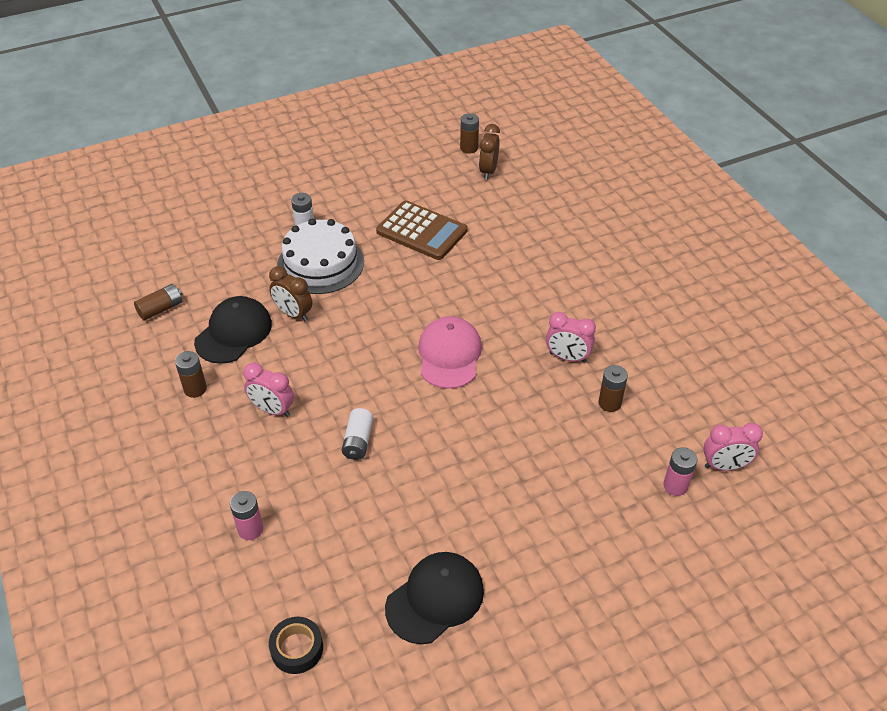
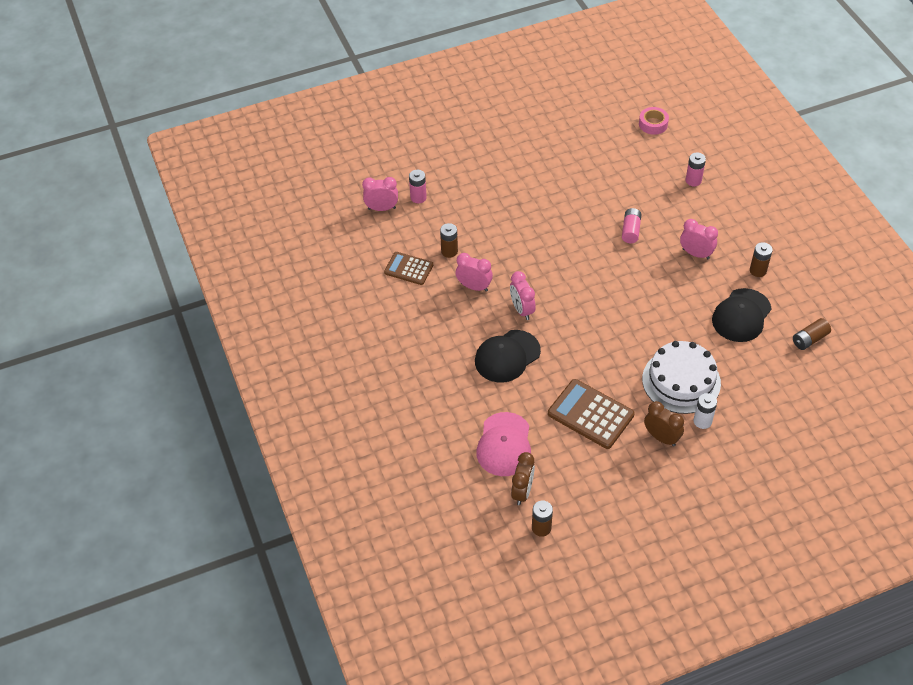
camera: 175 degrees left, 5 degrees up
brown clock [269,266,312,322] -> brown clock moved to [644,401,684,446]
black tape [269,617,323,674] -> pink tape [639,107,669,135]
white battery [342,408,373,460] -> pink battery [622,208,642,243]
black cap [385,552,484,644] -> black cap moved to [475,330,541,383]
pink cap [418,316,482,389] -> pink cap moved to [476,412,531,476]
none -> brown calculator [384,252,433,285]
none -> pink clock [510,271,536,320]

